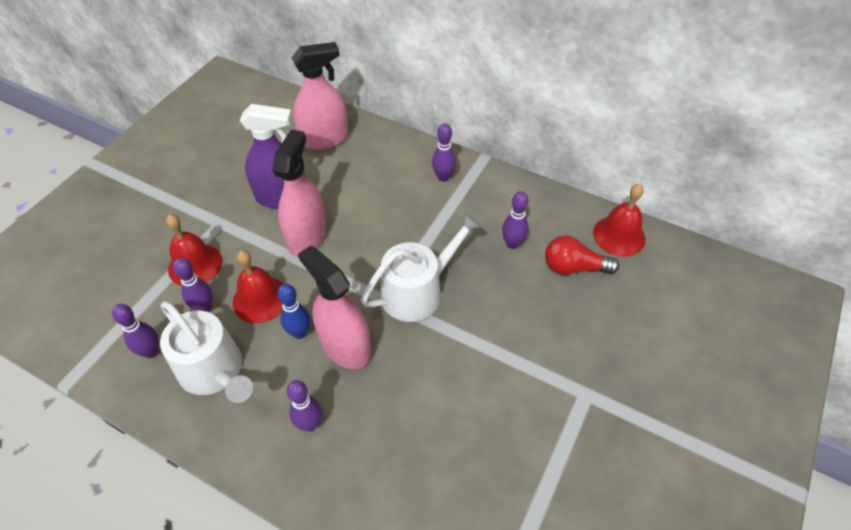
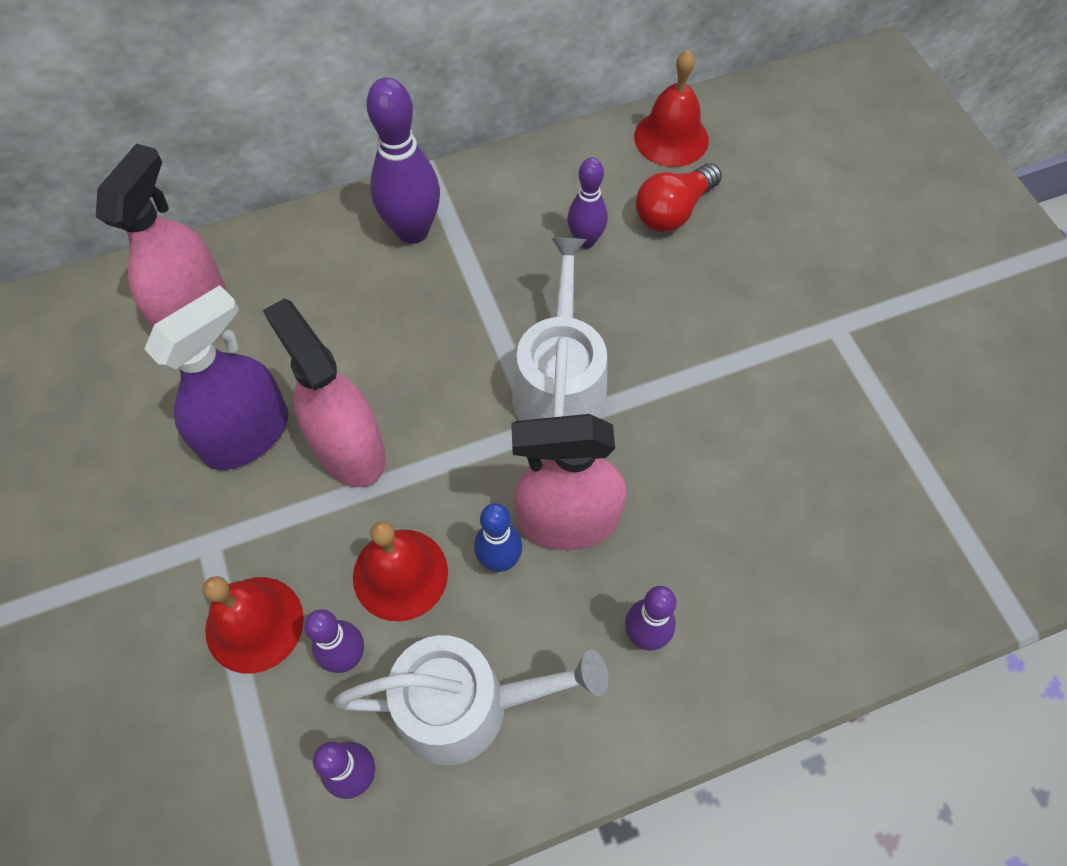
camera: 50 degrees left, 10 degrees up
purple bowling pin [432,123,456,182] -> purple bowling pin [367,77,440,244], size x1.68

